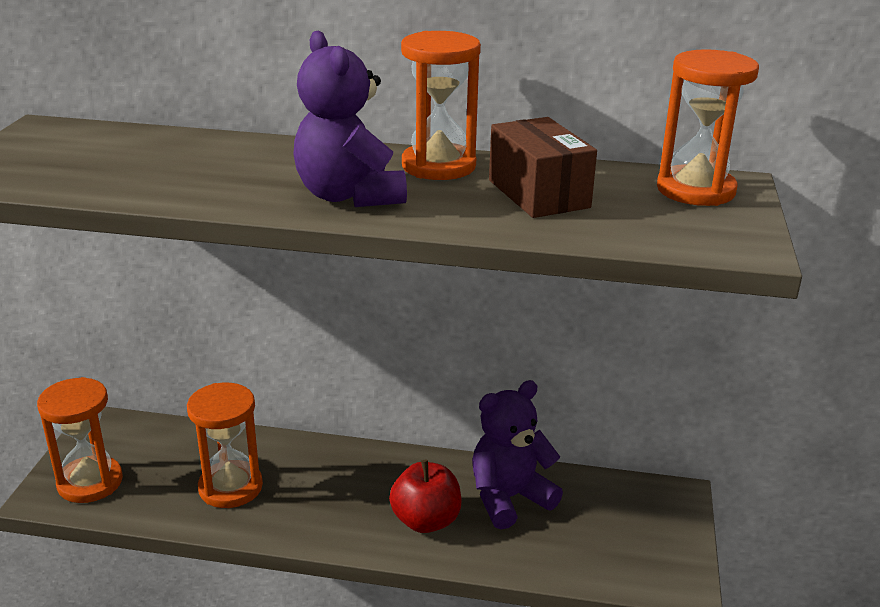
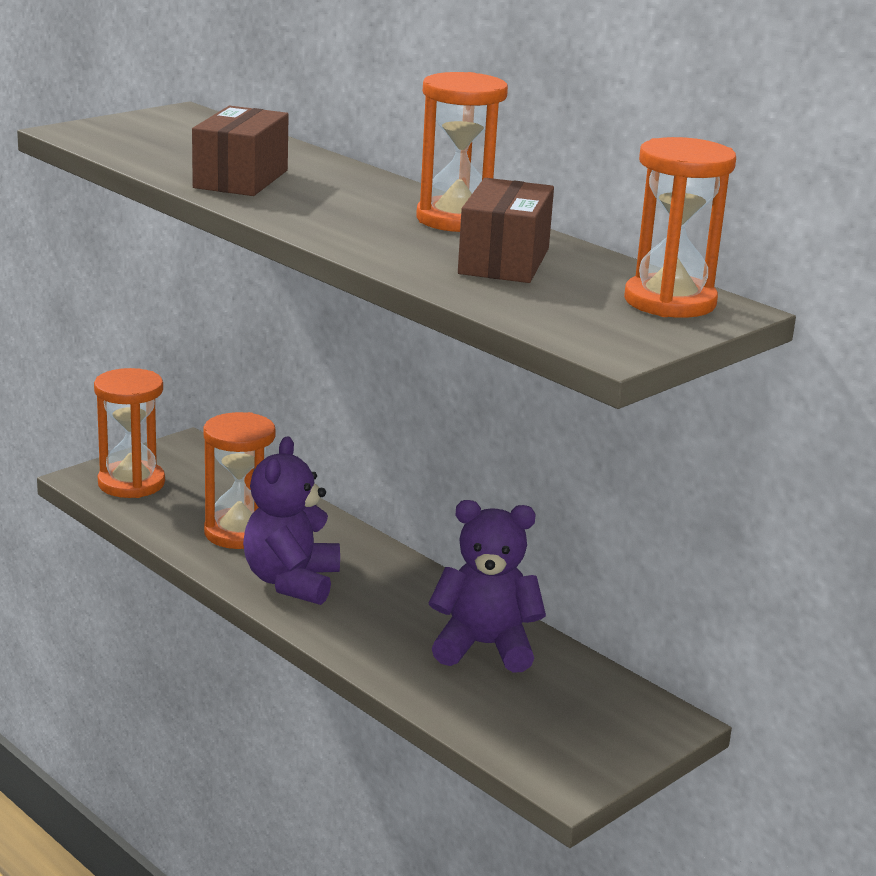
camera: 35 degrees right, 5 degrees down
purple teddy bear [293,31,407,207] -> purple teddy bear moved to [243,436,340,605]
red apple [389,460,462,533] -> none
none -> brown box [192,106,289,196]

